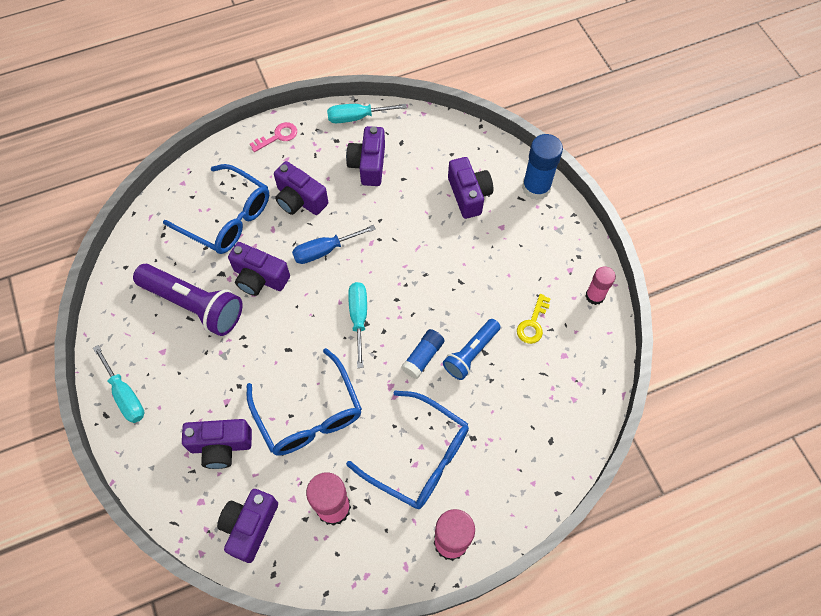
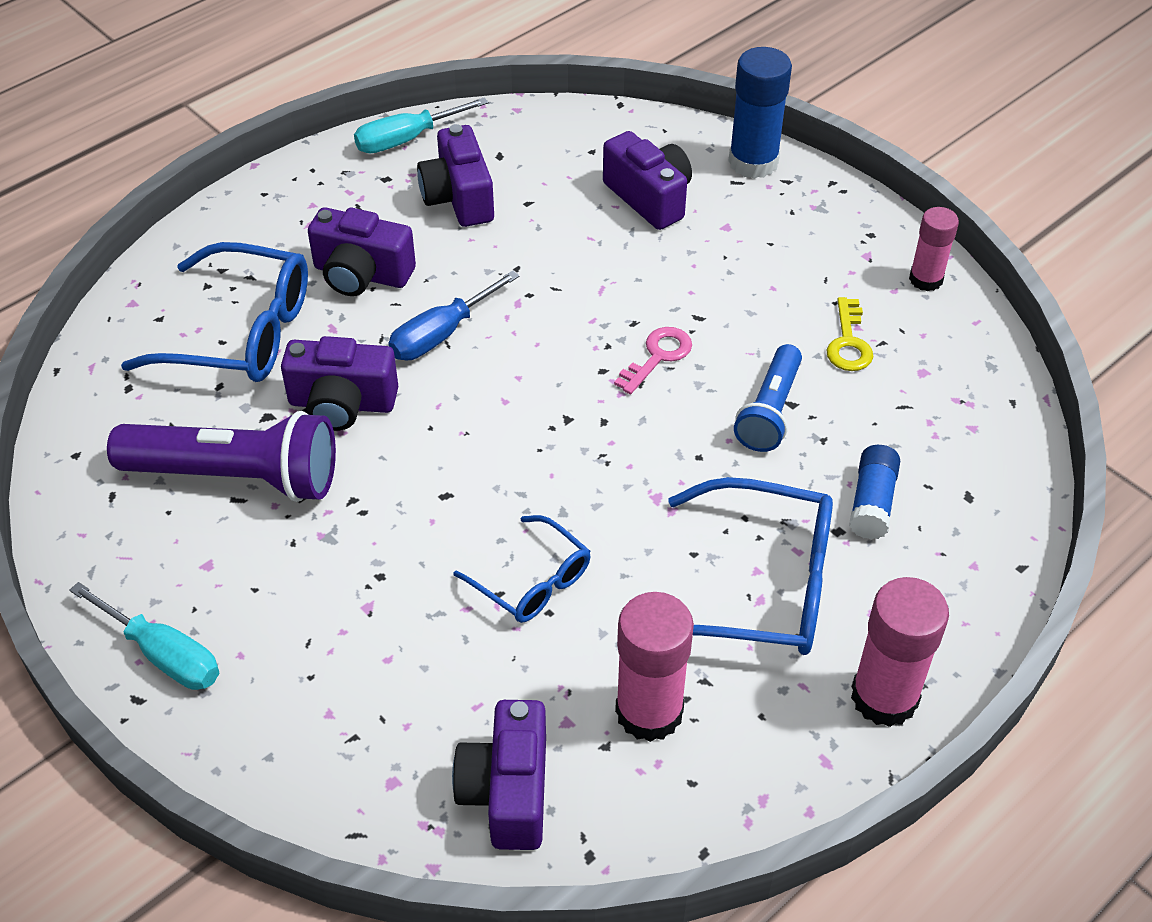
camera: 20 degrees left, 15 degrees down
purple camera [182,419,252,469] -> none
blue glasses [247,348,362,456] -> blue glasses [453,515,590,623], size x0.58
pink key [250,122,297,152] -> pink key moved to [614,327,692,394]
turquoise screwdriver [348,282,367,368] -> none
blue glue stick [401,329,445,379] -> blue glue stick moved to [849,445,900,540]

